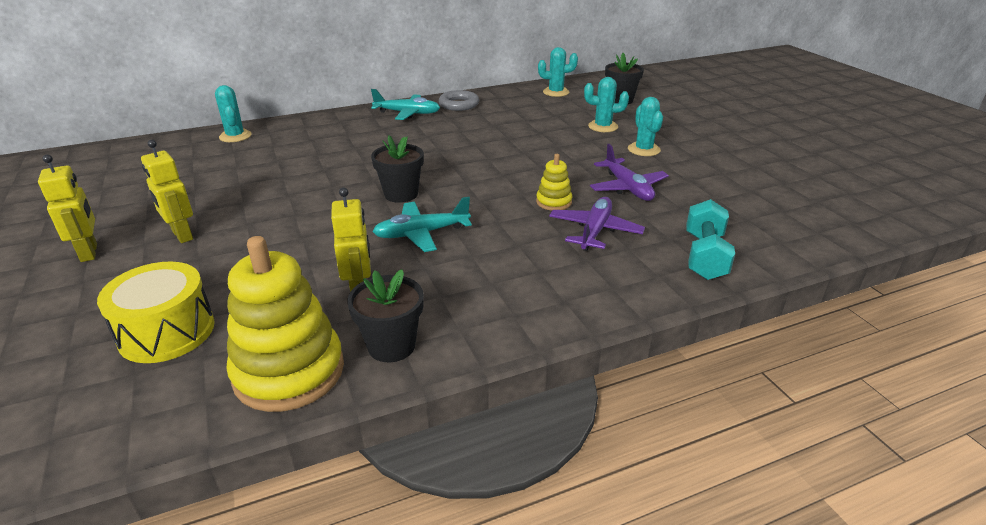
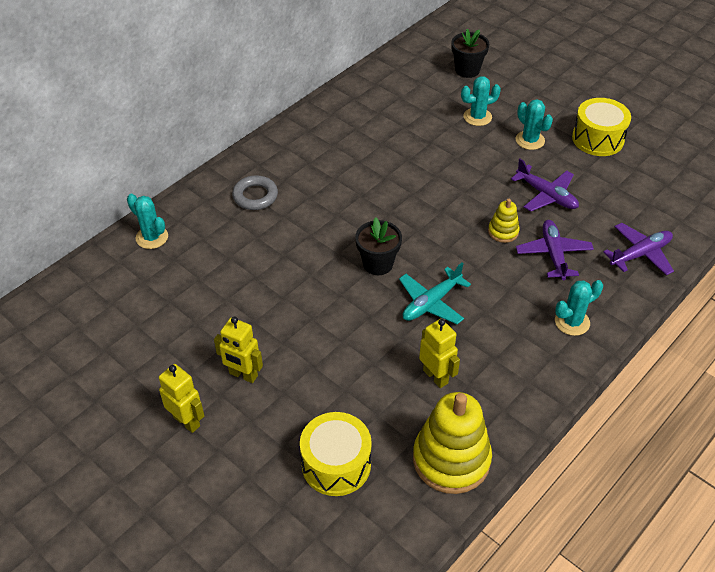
camera: 25 degrees left, 15 degrees up
black flower pot [347,269,424,362] -> none
turquoise plane [371,89,440,120] -> none
grey ring [439,90,479,111] -> grey ring moved to [232,175,278,210]
turquoise cactus [538,47,578,97] -> turquoise cactus moved to [555,280,603,336]
turquoise dumbbell [686,199,735,280] -> purple plane [603,223,674,276]
none -> yellow drum [572,98,631,156]

